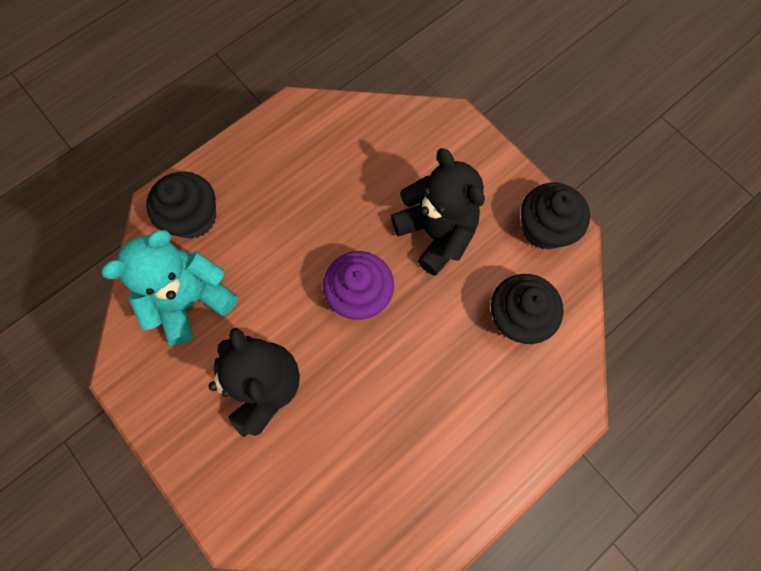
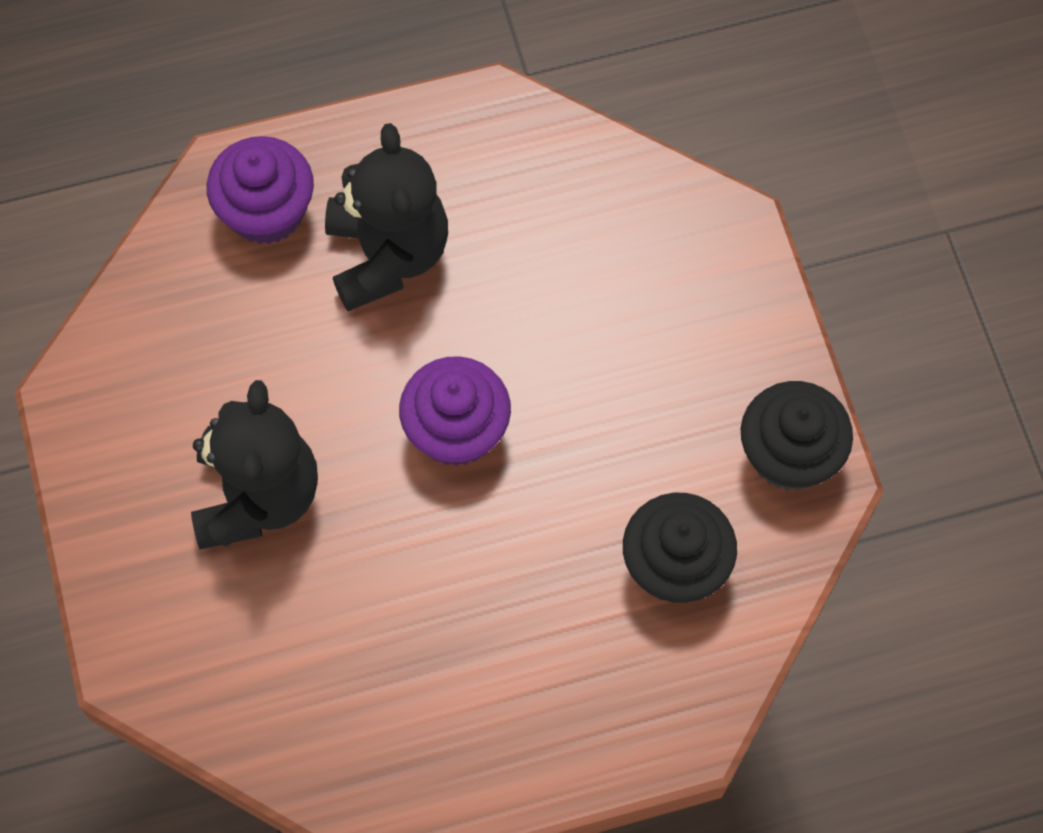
camera: 25 degrees right, 5 degrees down
turquoise teddy bear [101,230,238,345] -> none
black cupcake [146,171,216,239] -> purple cupcake [207,136,314,244]
black teddy bear [391,148,485,276] -> black teddy bear moved to [325,123,448,311]

